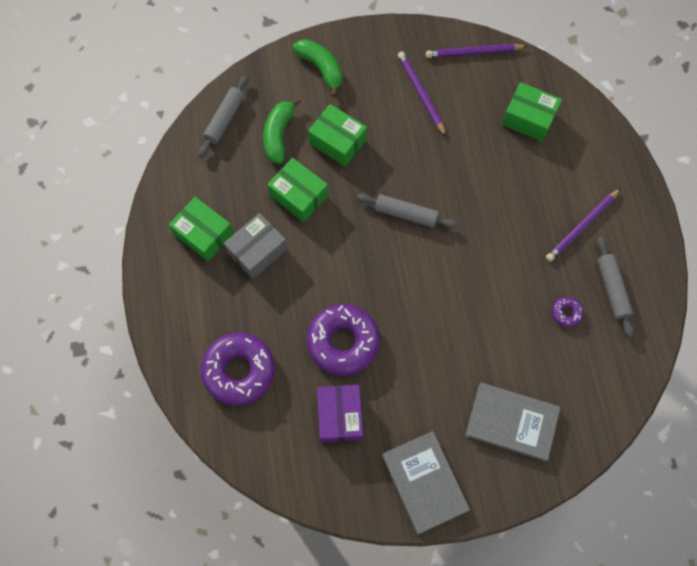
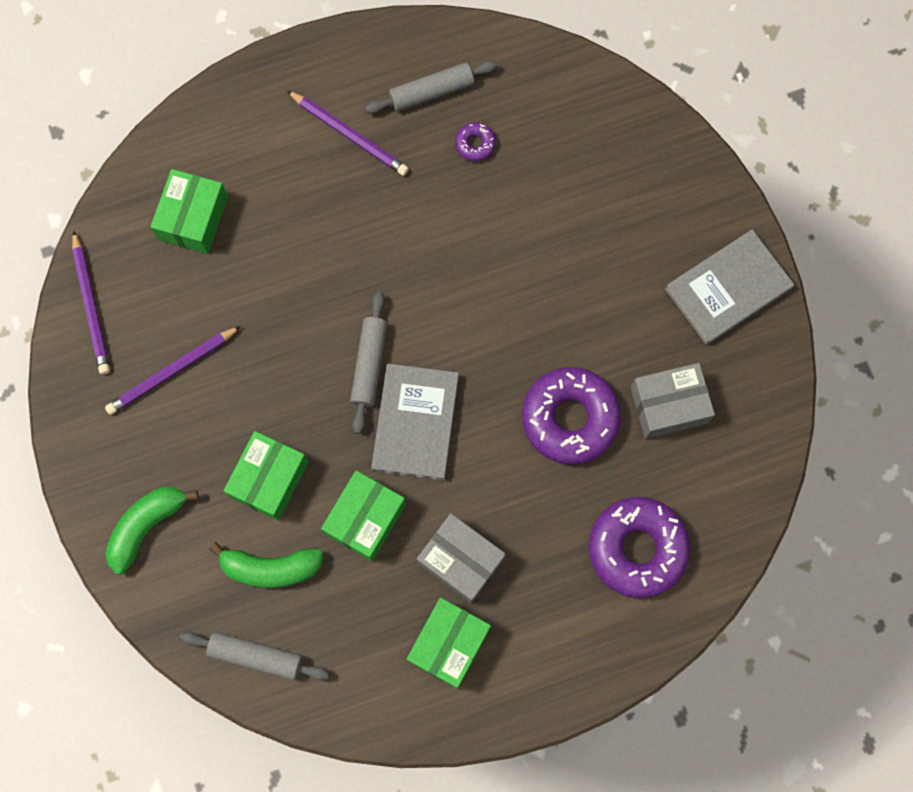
camera: 100 degrees left, 5 degrees up
purple box [317,385,363,443] -> grey box [631,363,715,439]
grey book [465,383,560,461] -> grey book moved to [371,363,459,481]

